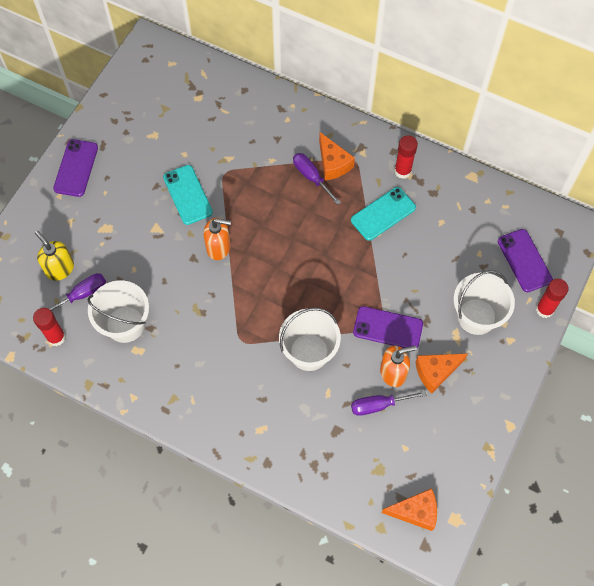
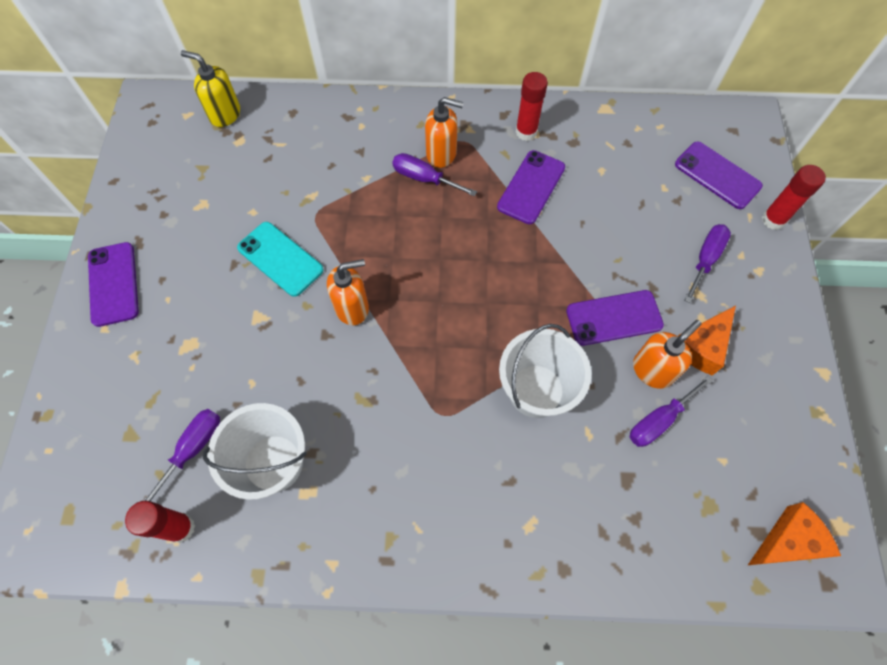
camera: 25 degrees left, 0 degrees up
yellow soap dispenser [35,231,74,281] -> yellow soap dispenser moved to [181,50,240,127]
orange cheese [319,132,355,180] -> orange soap dispenser [425,97,464,168]
turquoise phone [351,187,416,241] -> purple phone [497,150,565,224]
white bucket [454,270,515,335] -> purple screwdriver [684,224,731,303]

